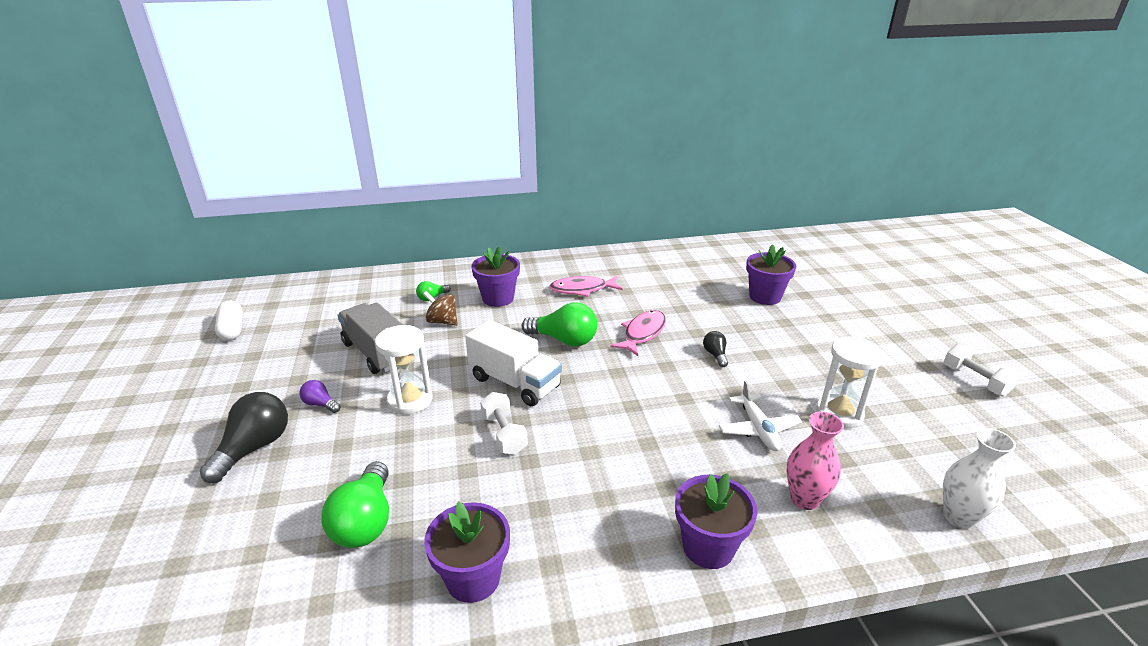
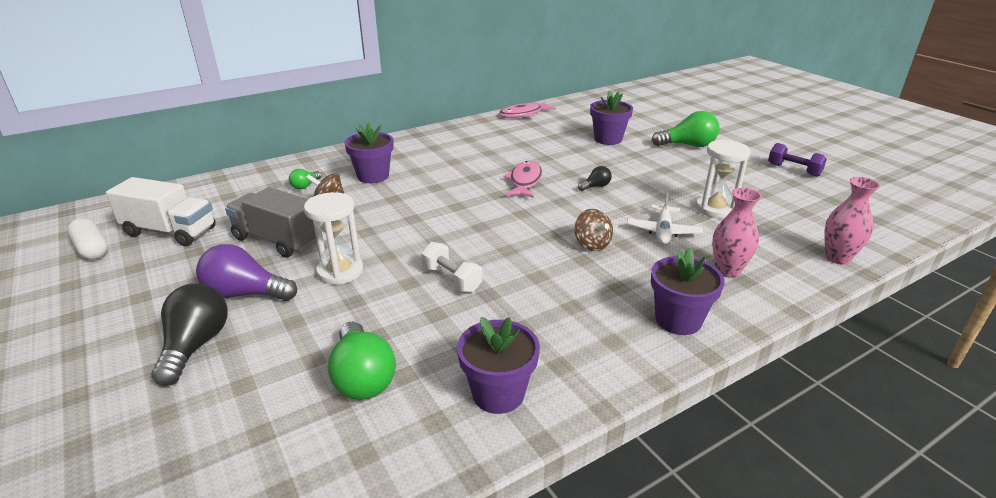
camera: 20 degrees left, 0 degrees up
purple light bulb [299,380,341,413] -> purple light bulb [196,244,297,301], size x1.96
white truck [465,320,562,406] -> white truck moved to [106,177,216,246]
green light bulb [521,302,597,346] -> green light bulb moved to [652,111,720,147]
pink fish [549,276,623,297] -> pink fish moved to [499,102,556,118]
black light bulb [703,331,728,367] -> black light bulb turned 90 degrees clockwise [578,166,612,191]
white plane [719,380,802,451] -> white plane turned 45 degrees clockwise [627,192,703,245]
white vase [943,428,1016,529] -> pink vase [824,177,880,265]
white dumbbell [944,344,1019,396] -> purple dumbbell [768,143,827,177]
none -> brown spinning top [574,209,613,251]

